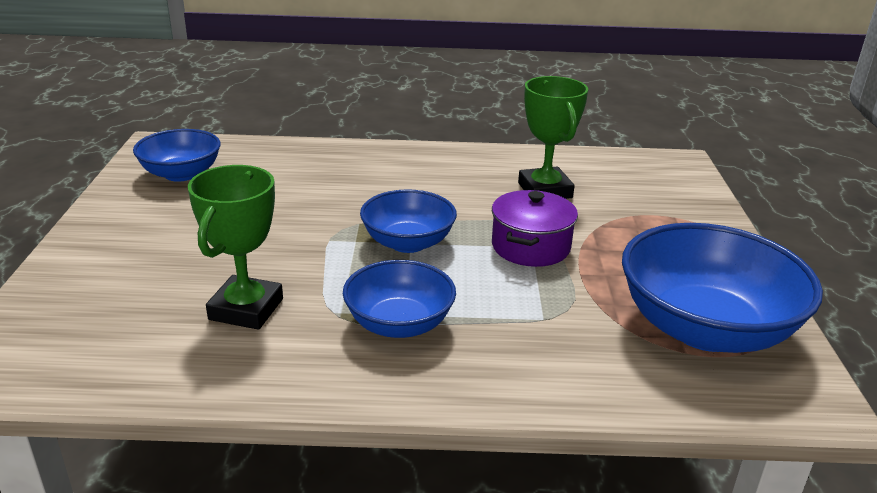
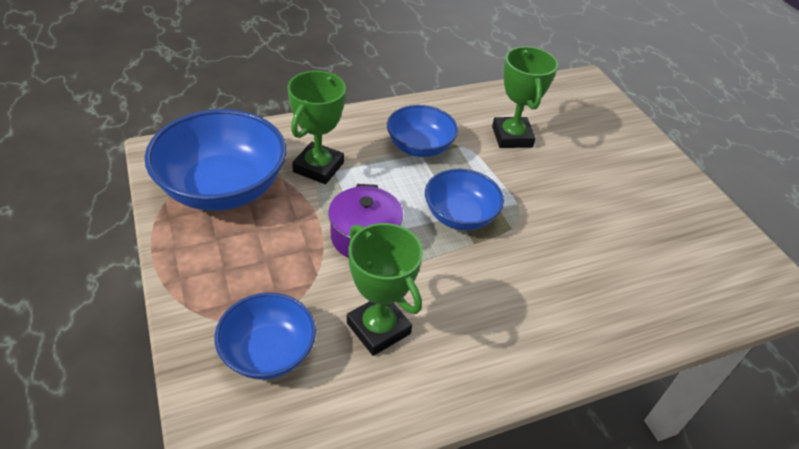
camera: 155 degrees right, 15 degrees up
blue bowl [133,129,221,182] -> blue bowl moved to [215,293,316,380]
none -> green trophy [288,71,346,184]

